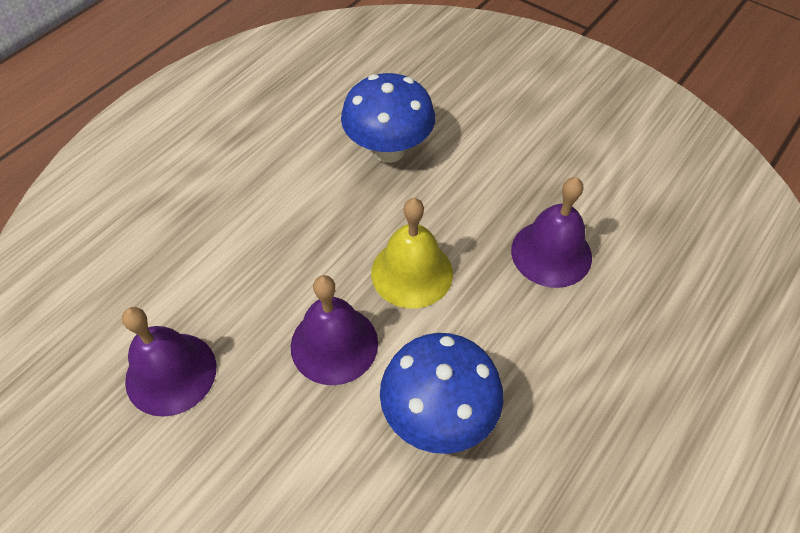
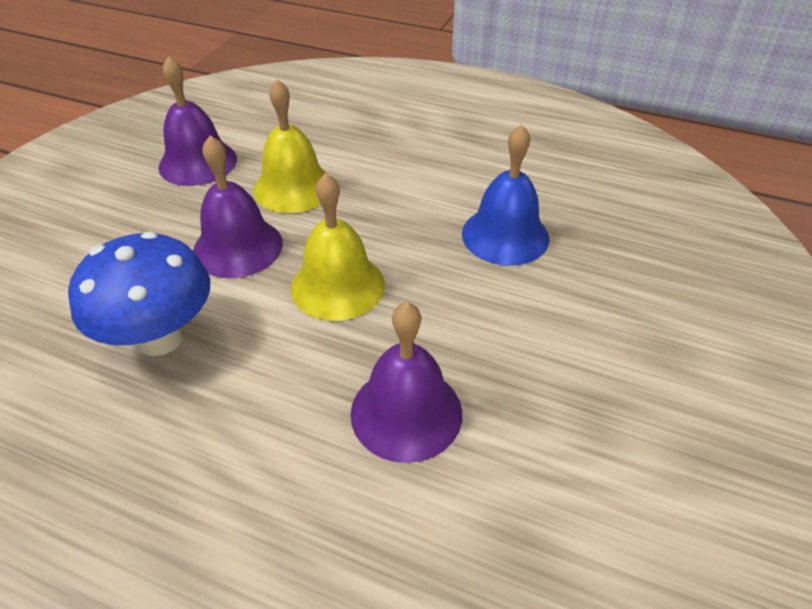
camera: 75 degrees right, 10 degrees down
blue mushroom [341,73,435,163] -> blue bell [462,124,549,266]
none -> yellow bell [253,79,329,213]

